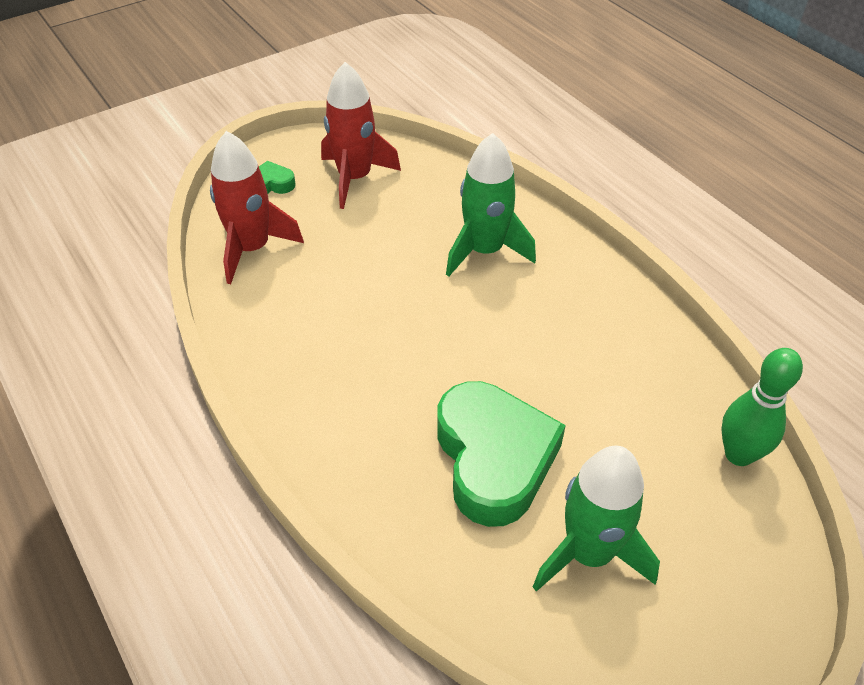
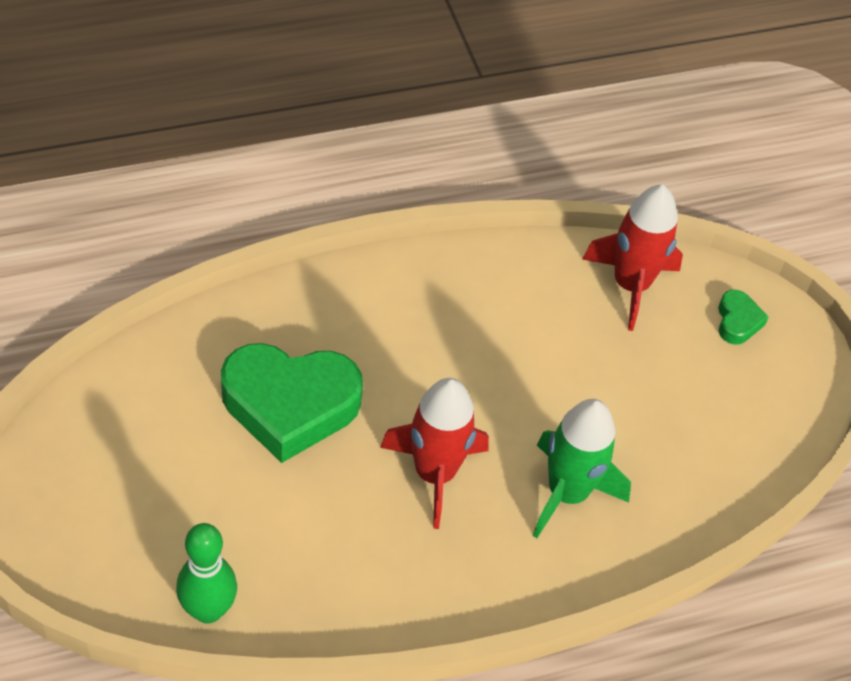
camera: 100 degrees right, 5 degrees up
red rocket [321,62,401,209] -> red rocket moved to [380,378,489,529]
green rocket [533,446,660,592] -> none

